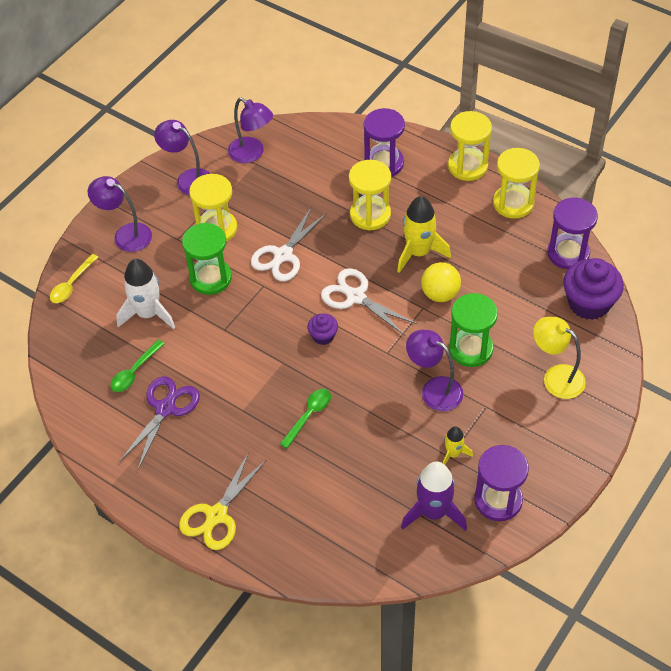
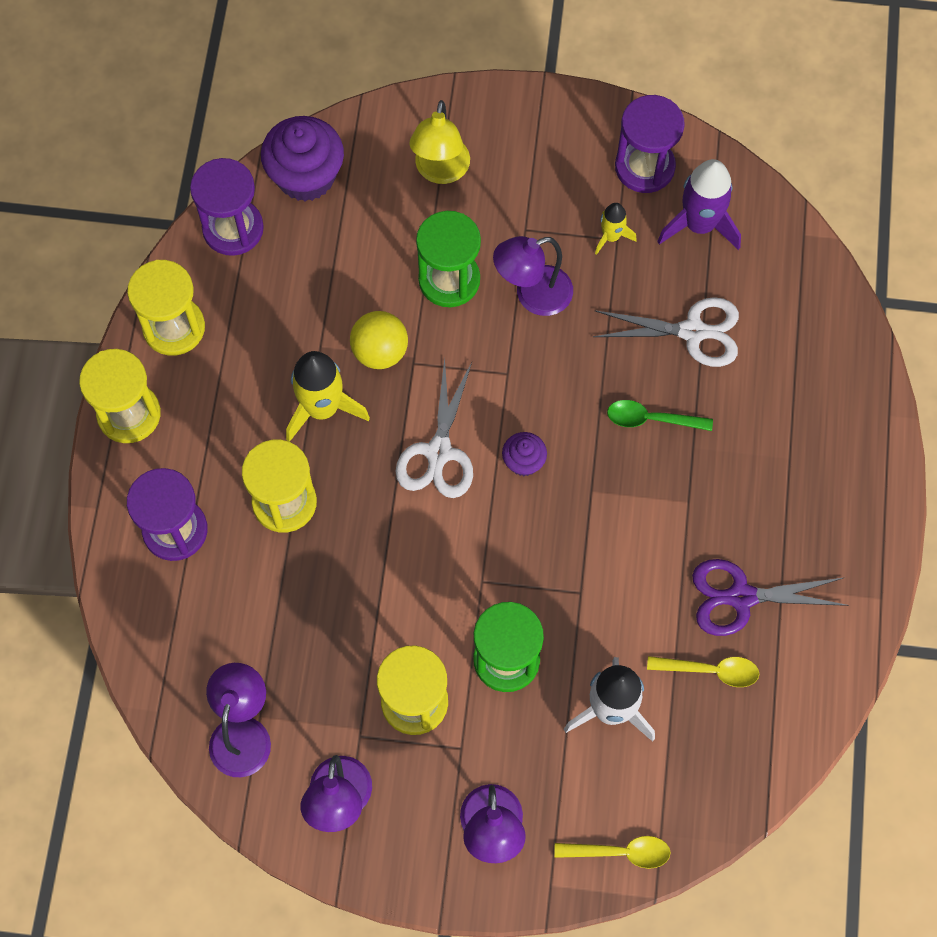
camera: 120 degrees left, 15 degrees up
green spoon [110,340,164,392] -> yellow spoon [647,656,759,687]
yellow scissors [179,452,266,550] -> none
white scissors [251,208,327,281] -> white scissors moved to [593,297,739,367]
purple lamp [406,330,463,411] -> purple lamp turned 60 degrees clockwise [493,236,573,316]

